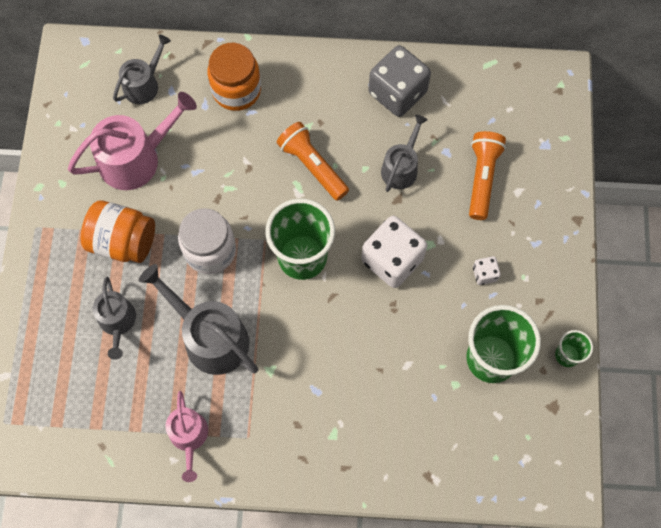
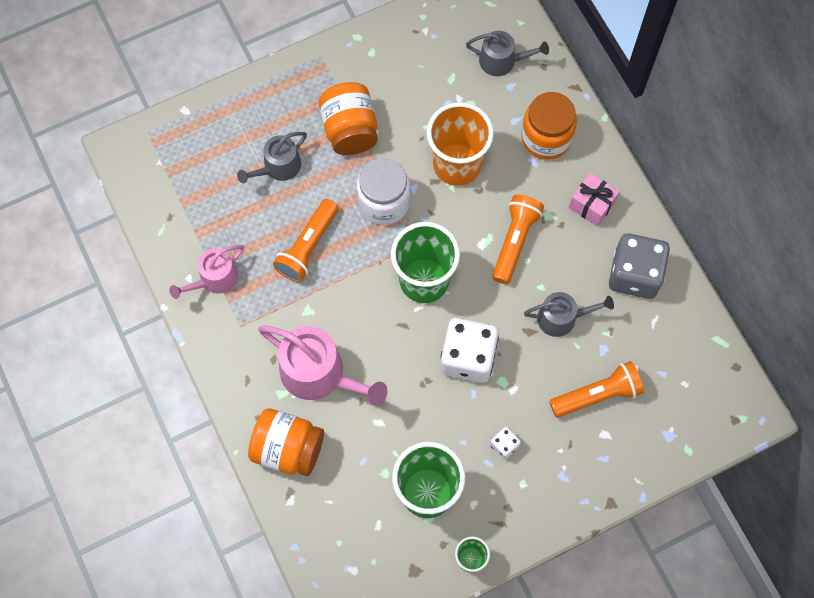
camera: 60 degrees right, 0 degrees up
pink watering can [68,92,197,190] -> pink watering can moved to [258,325,388,406]
grey watering can [139,264,258,375] -> orange flashlight [273,199,338,282]
none -> orange jar [248,408,324,476]
none -> orange cup [427,102,494,186]
none -> pink gift [569,173,619,227]

